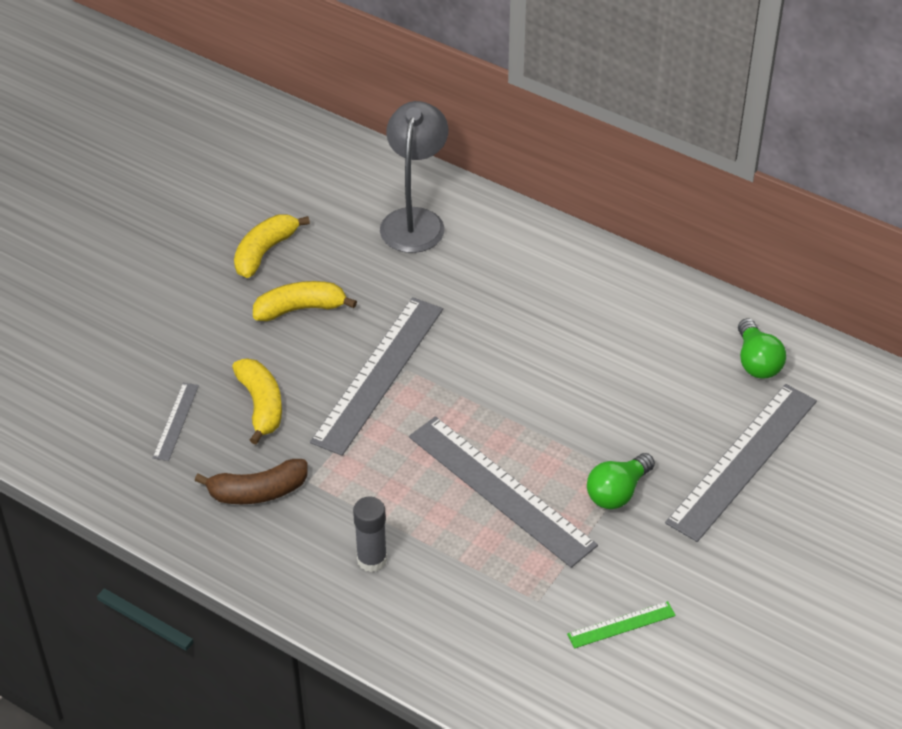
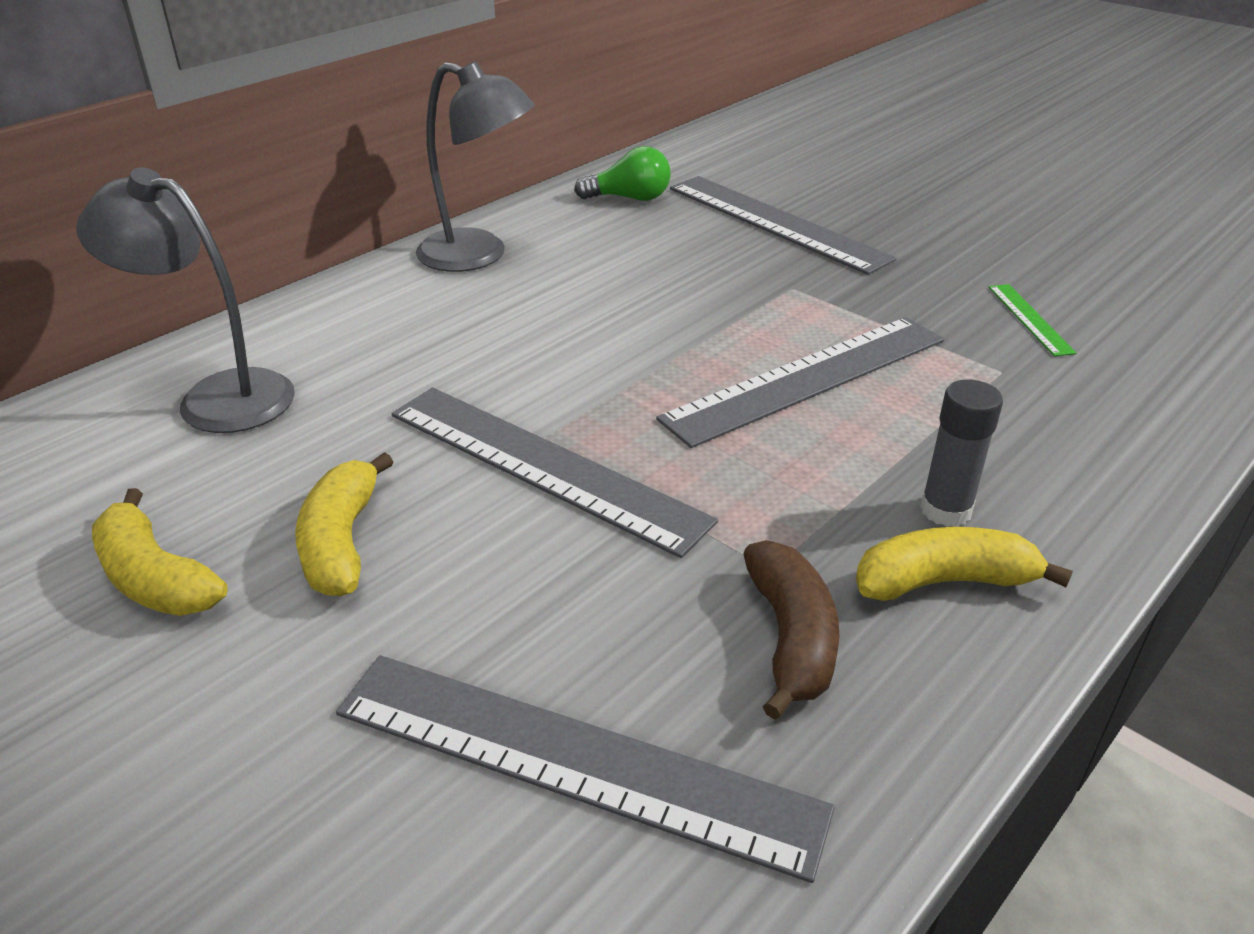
camera: 80 degrees left, 10 degrees down
grey ruler [153,383,199,461] -> grey ruler [336,655,835,883], size x2.20
yellow banana [232,359,282,445] -> yellow banana moved to [856,527,1073,601]
green light bulb [587,453,655,509] -> none
none -> grey lamp [416,61,535,272]

